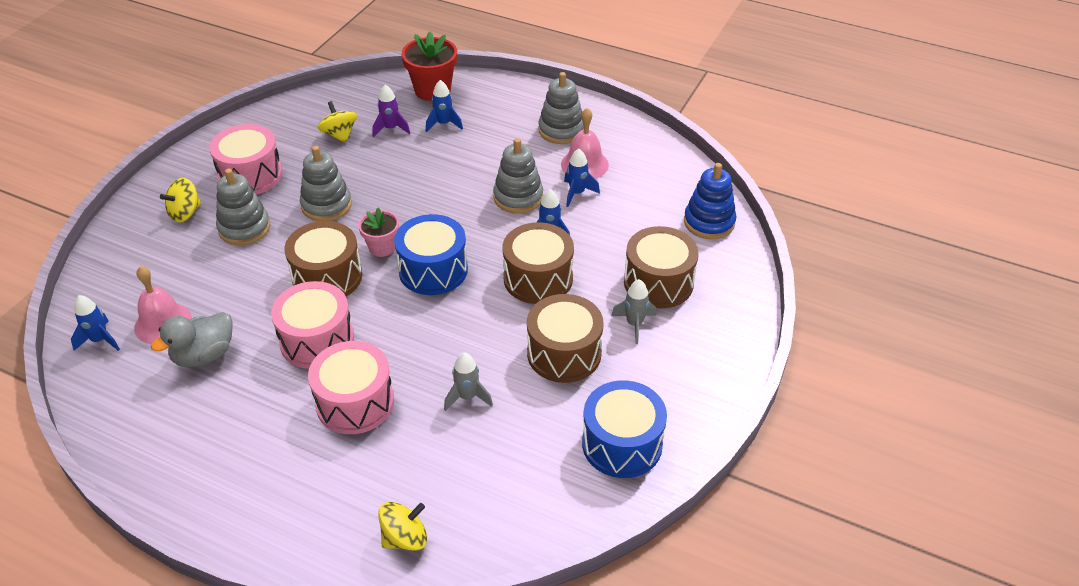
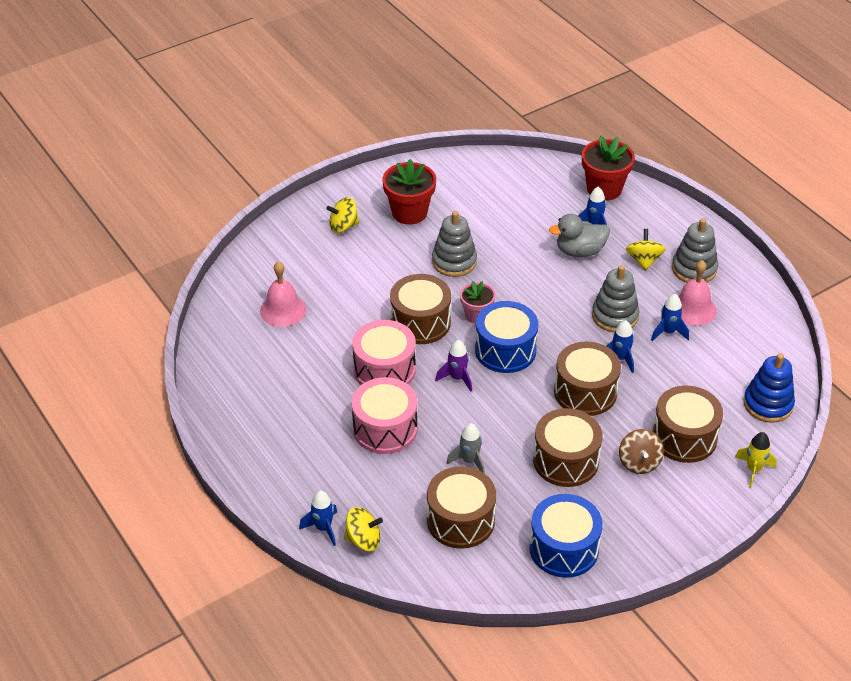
camera: 30 degrees right, 0 degrees up
blue rocket [71,295,120,351] -> blue rocket moved to [299,491,337,546]
grey duck [151,312,233,367] -> grey duck moved to [549,214,610,257]
pink drum [209,124,283,195] -> red flower pot [382,159,436,224]
grey stacking toy [216,169,270,245] -> none
yellow spinning top [318,101,357,143] -> yellow spinning top moved to [626,229,666,271]
purple rocket [372,85,410,138] -> purple rocket moved to [435,340,472,391]
grey rocket [611,279,656,344] -> brown spinning top [619,429,664,474]
none -> brown drum [427,466,496,549]
none -> yellow rocket [735,432,777,488]

